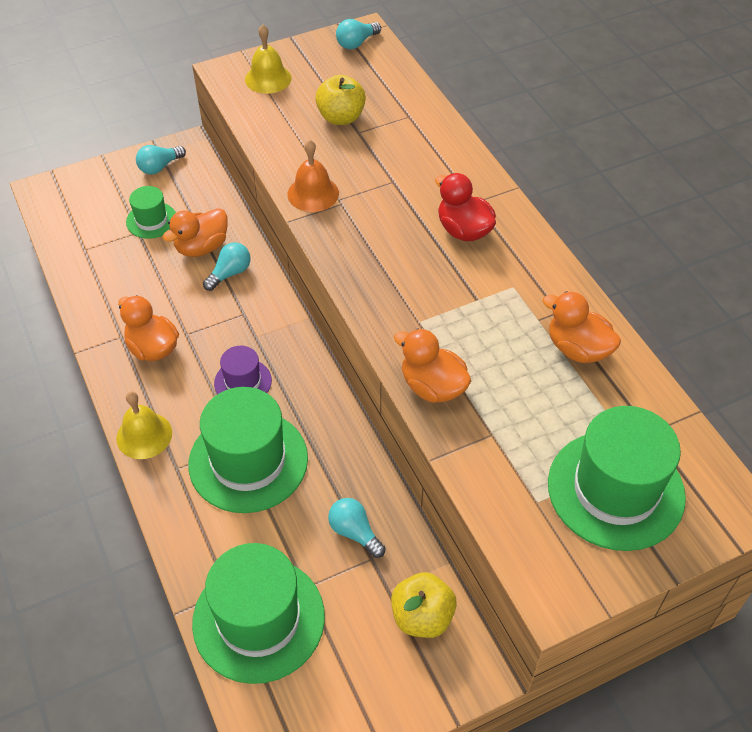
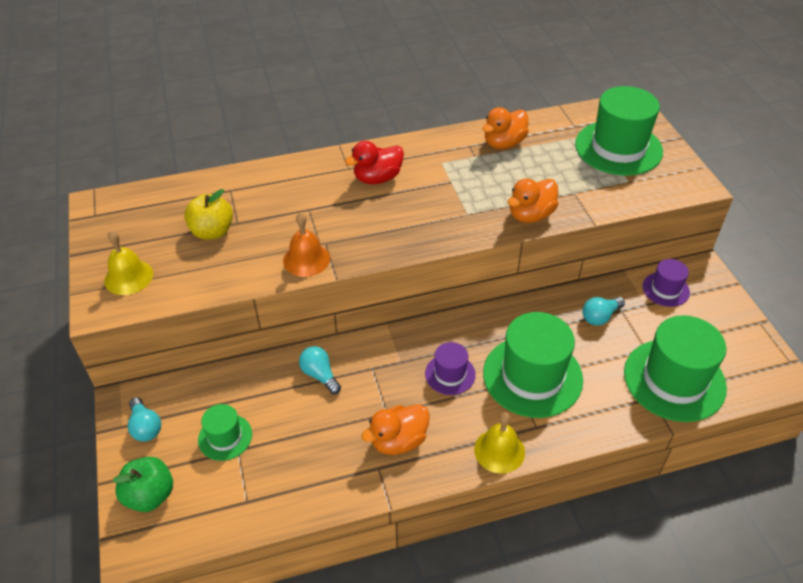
camera: 80 degrees left, 5 degrees down
orange duck [163,208,228,257] -> none
turquoise light bulb [336,19,381,49] -> none
yellow apple [391,572,457,638] -> purple hat [643,259,690,307]
none -> green apple [112,457,173,512]

